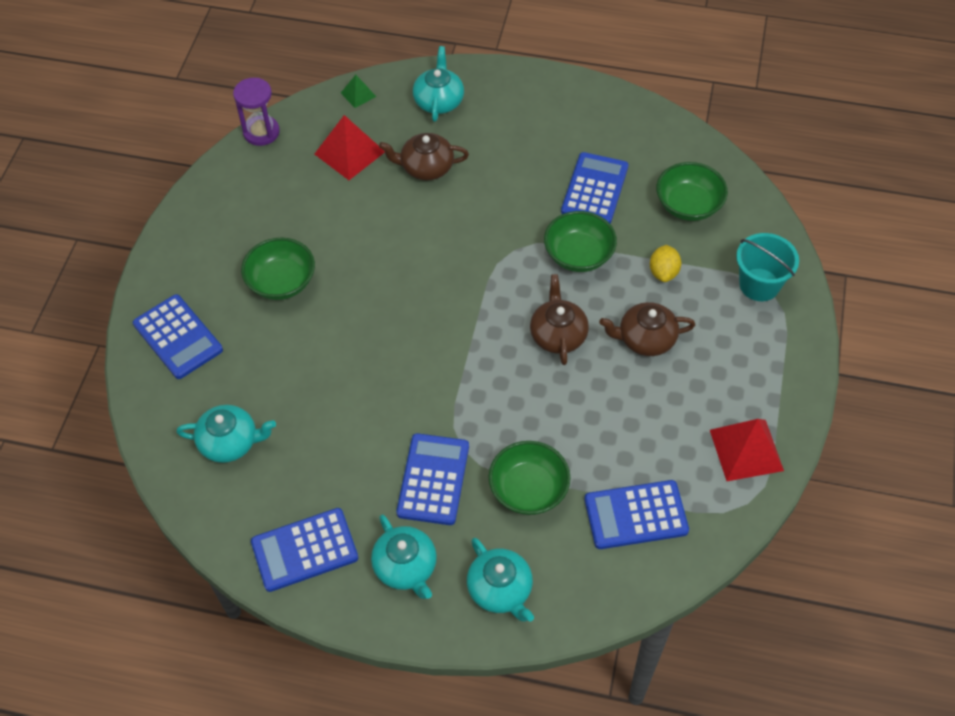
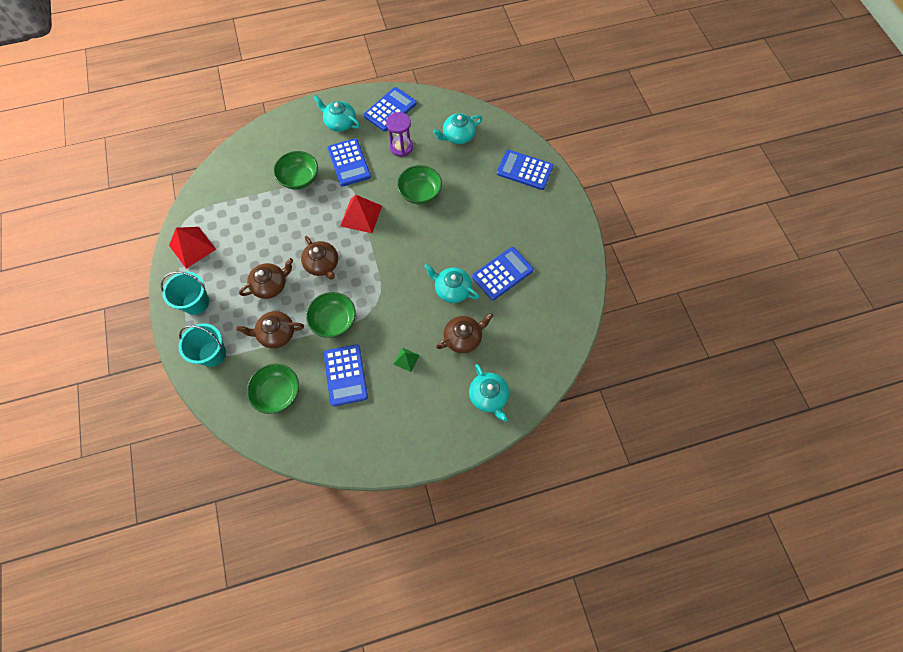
camera: 150 degrees right, 10 degrees up
purple hourglass [233,78,280,146] -> purple hourglass moved to [386,112,413,157]
green bowl [241,237,315,300] -> green bowl moved to [397,165,442,204]
red pyramid [315,115,385,180] -> red pyramid moved to [340,195,382,233]
green pyramid [341,75,376,108] -> green pyramid moved to [394,348,420,372]
turquoise teapot [467,538,534,622] -> turquoise teapot moved to [424,264,479,303]
blue calculator [584,480,689,549] -> blue calculator moved to [472,247,534,300]
yellow lemon [650,245,681,282] -> brown teapot [236,311,304,348]
none -> turquoise bucket [161,272,209,315]

